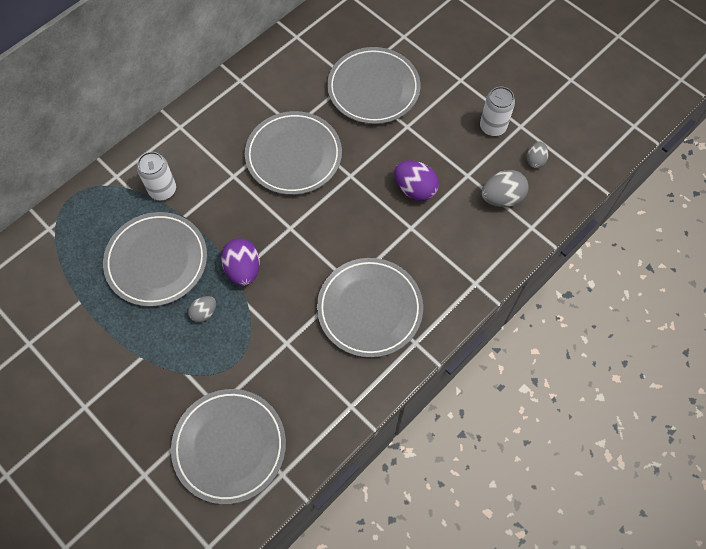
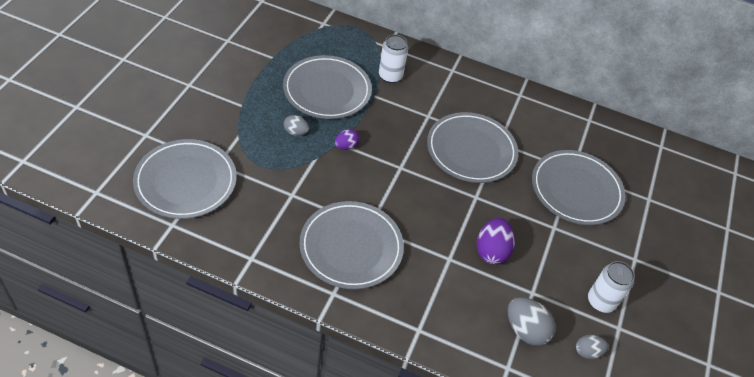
camera: 60 degrees right, 15 degrees down
purple egg [221,238,260,286] -> purple egg [335,129,360,150], size x0.59

